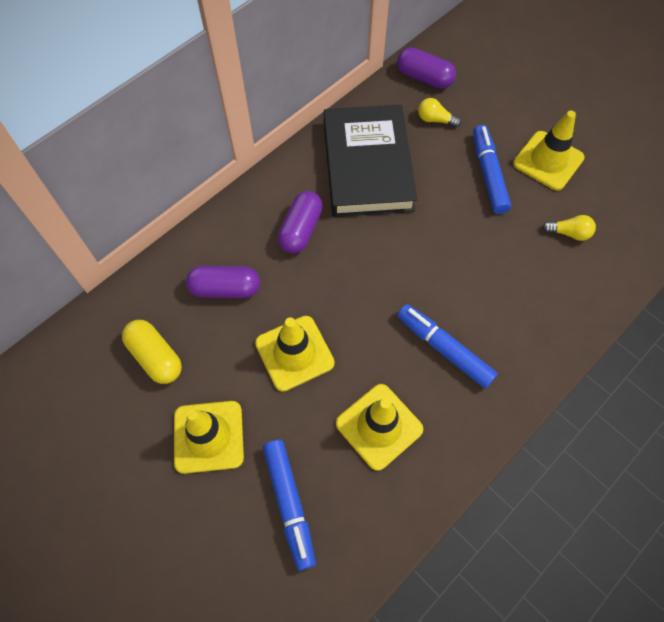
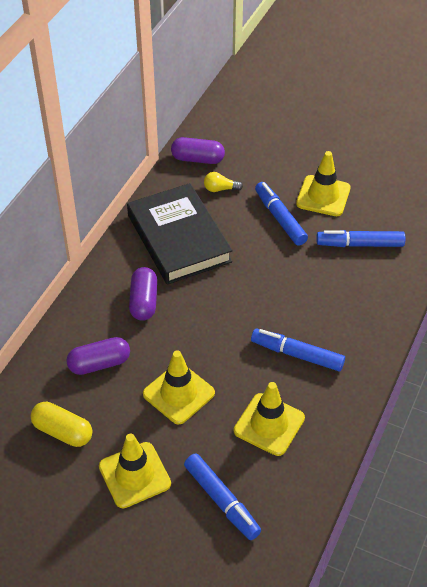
camera: 20 degrees left, 15 degrees down
yellow light bulb [542,215,596,241] -> blue marker [317,230,405,247]

